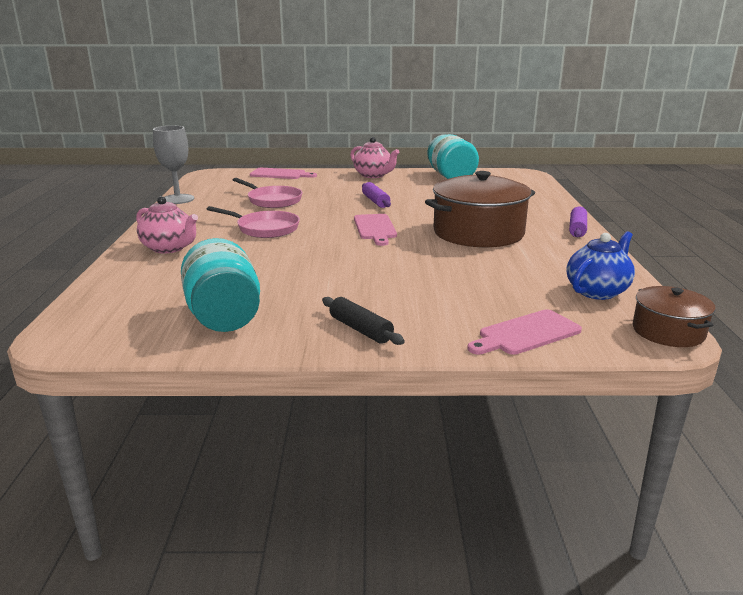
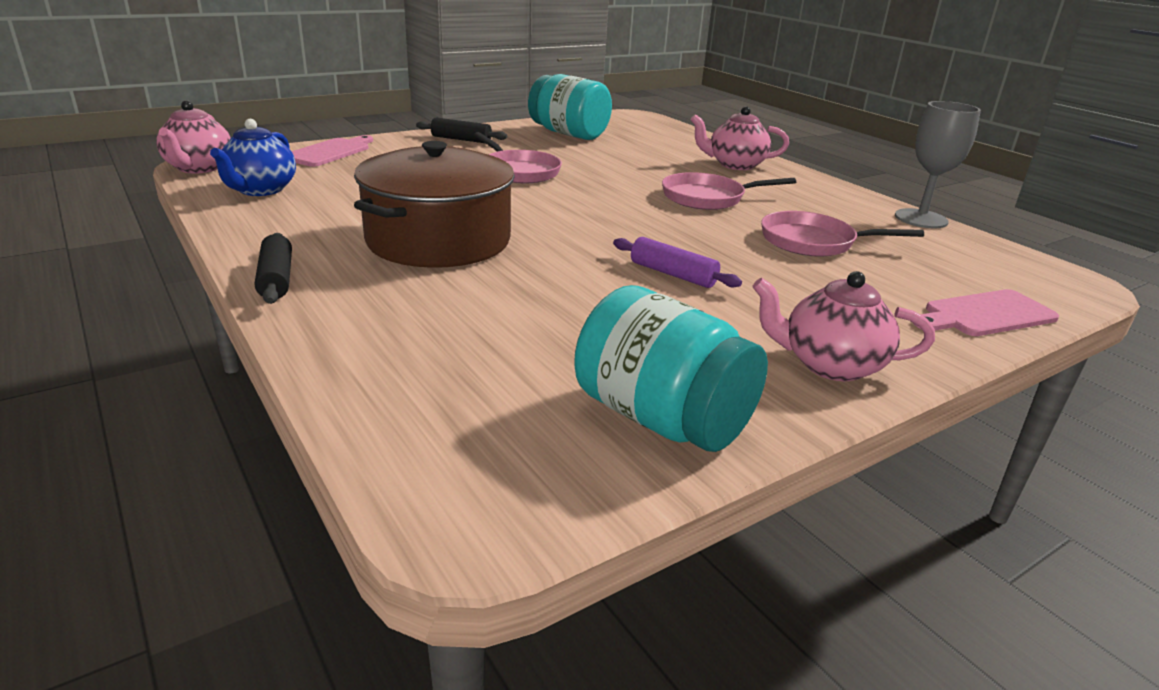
camera: 145 degrees right, 5 degrees up
pink cutting board [354,214,397,246] -> none
purple rolling pin [569,207,587,237] -> black rolling pin [255,233,292,304]
brown pot [633,286,715,347] -> pink teapot [156,100,231,173]
none -> pink pan [473,132,562,183]

